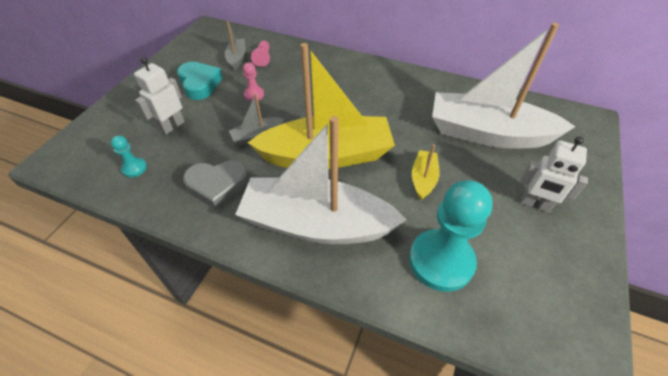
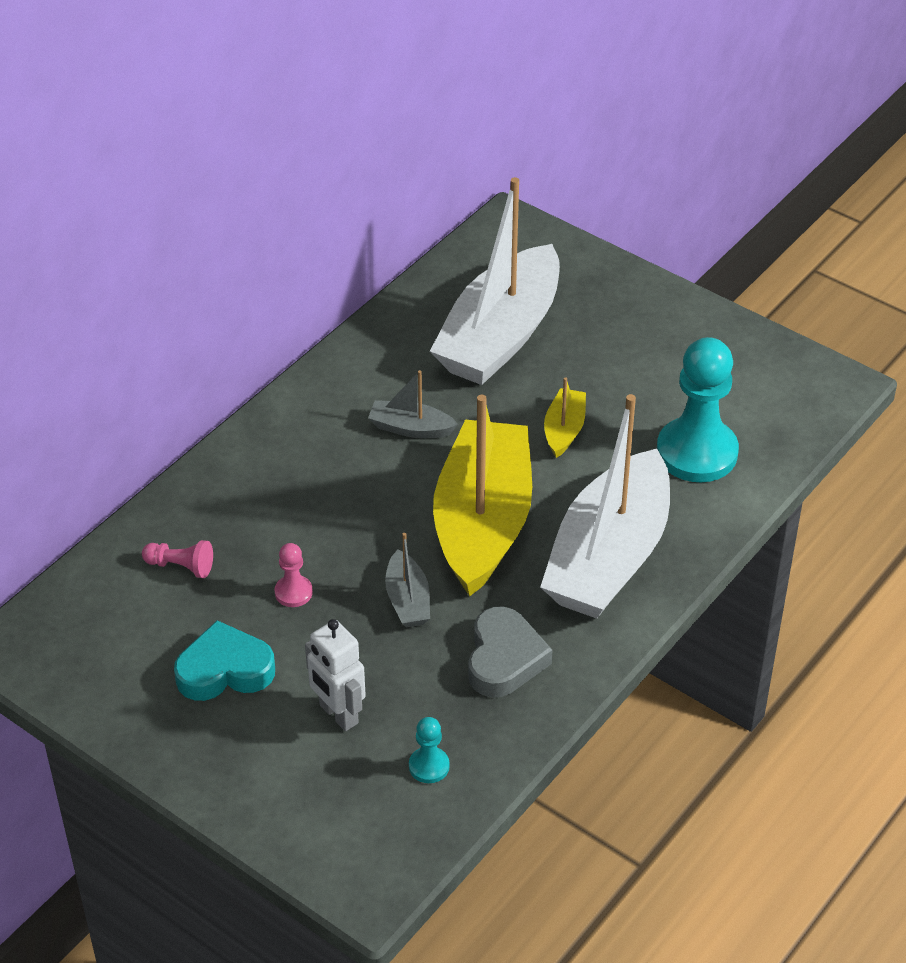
camera: 75 degrees left, 5 degrees down
grey boat [225,21,246,70] -> grey boat moved to [368,370,458,438]
yellow boat [412,144,440,200] -> yellow boat turned 75 degrees clockwise [544,377,586,458]
white robot [520,137,588,213] -> none

